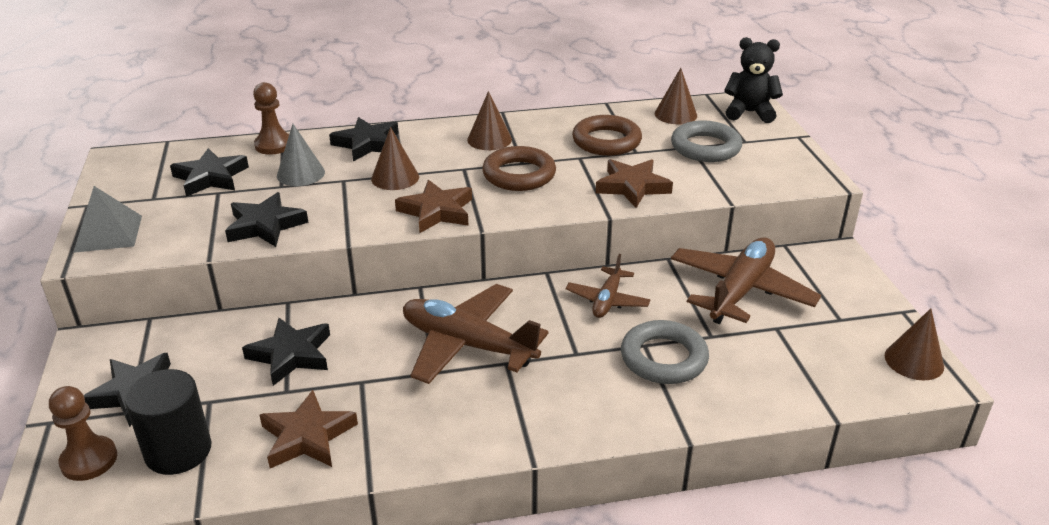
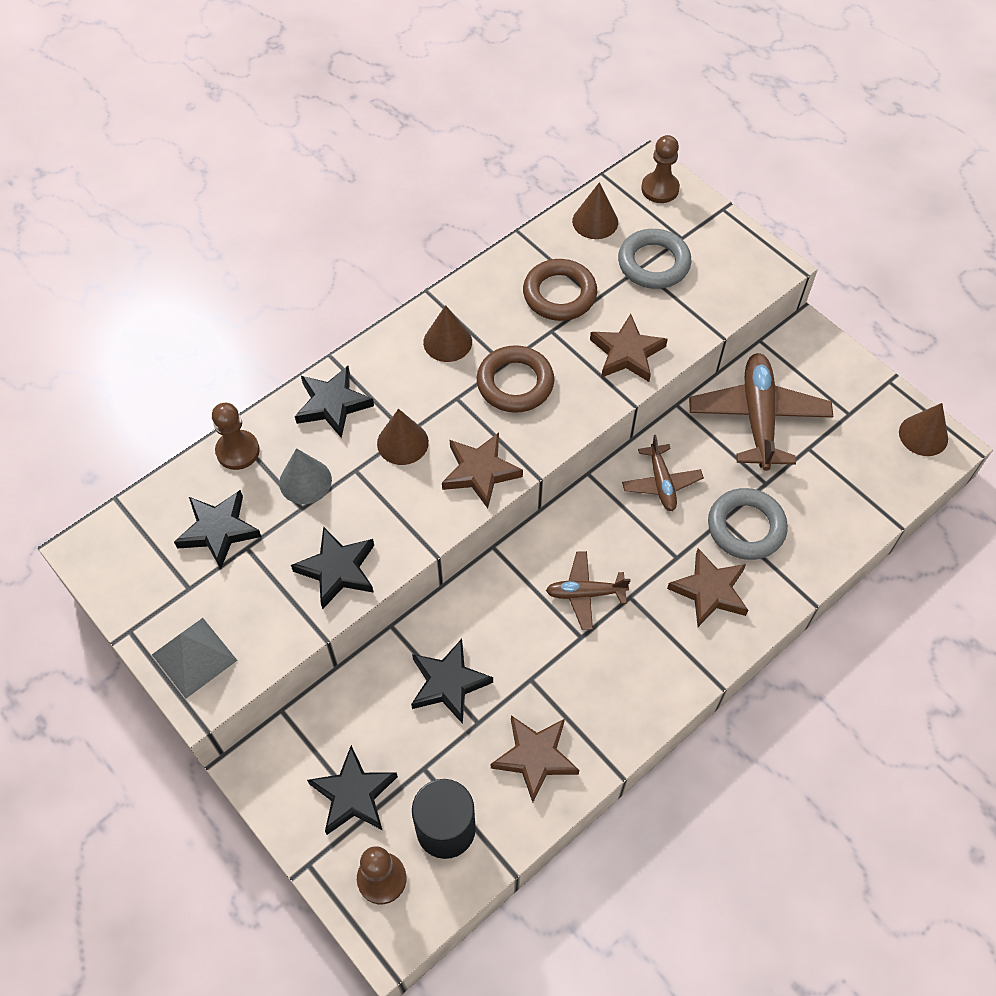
camera: 30 degrees left, 25 degrees up
brown plane [403,284,549,384] -> brown plane [546,551,631,630], size x0.56
black teddy bear [724,37,783,123] -> brown pawn [641,135,680,203]
none -> brown star [667,548,748,627]

